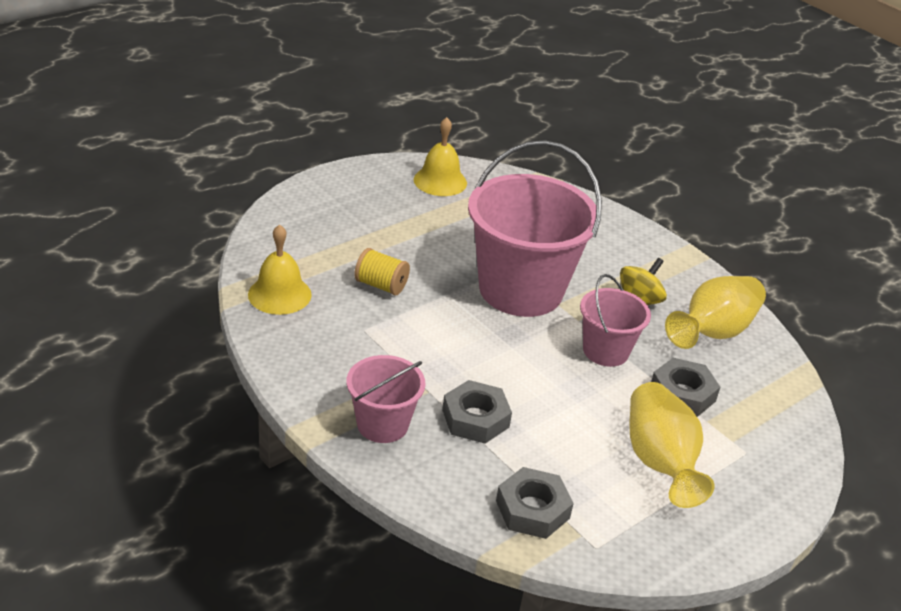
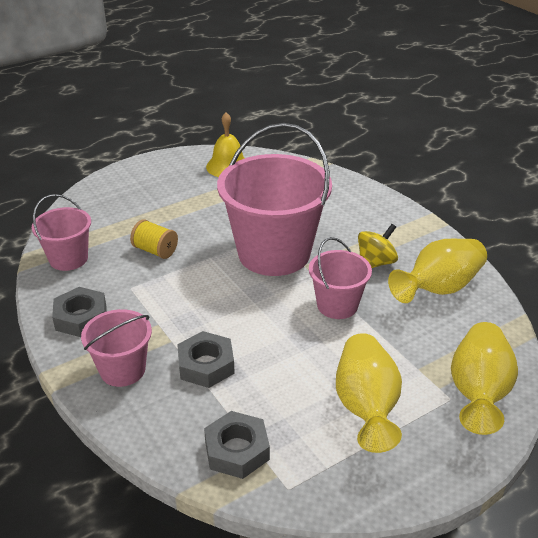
camera: 10 degrees right, 0 degrees up
yellow bell [248,224,312,315] -> pink bucket [32,194,91,271]
grey nut [651,358,720,417] -> grey nut moved to [52,287,106,337]
none -> yellow vase [451,322,518,435]

